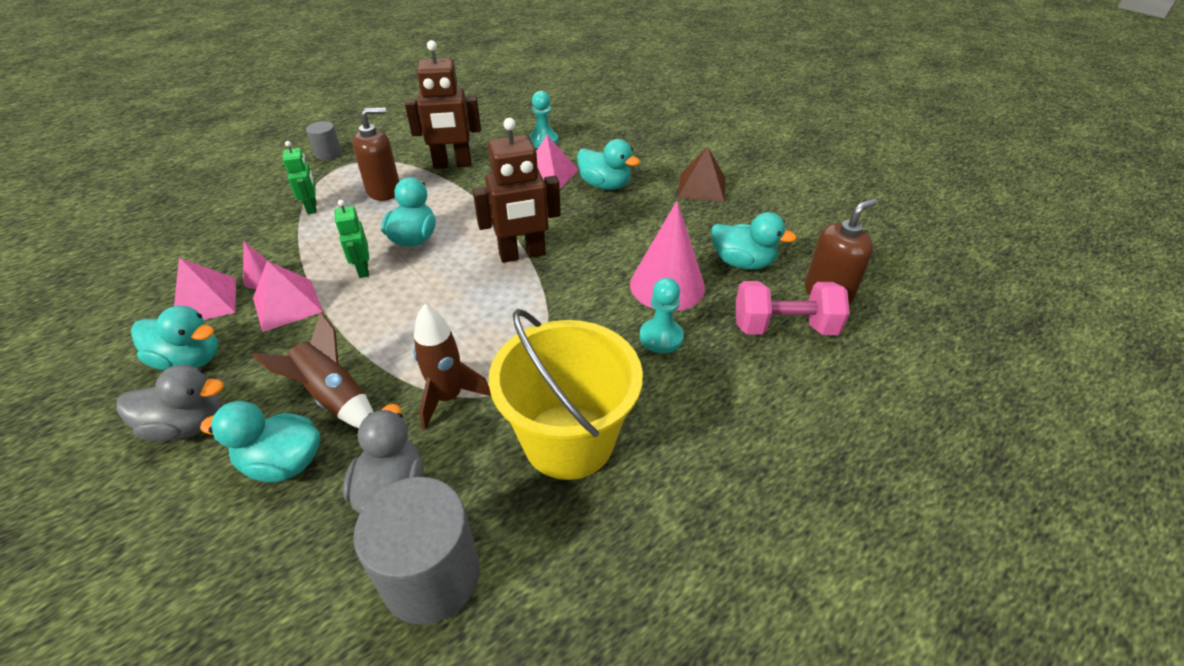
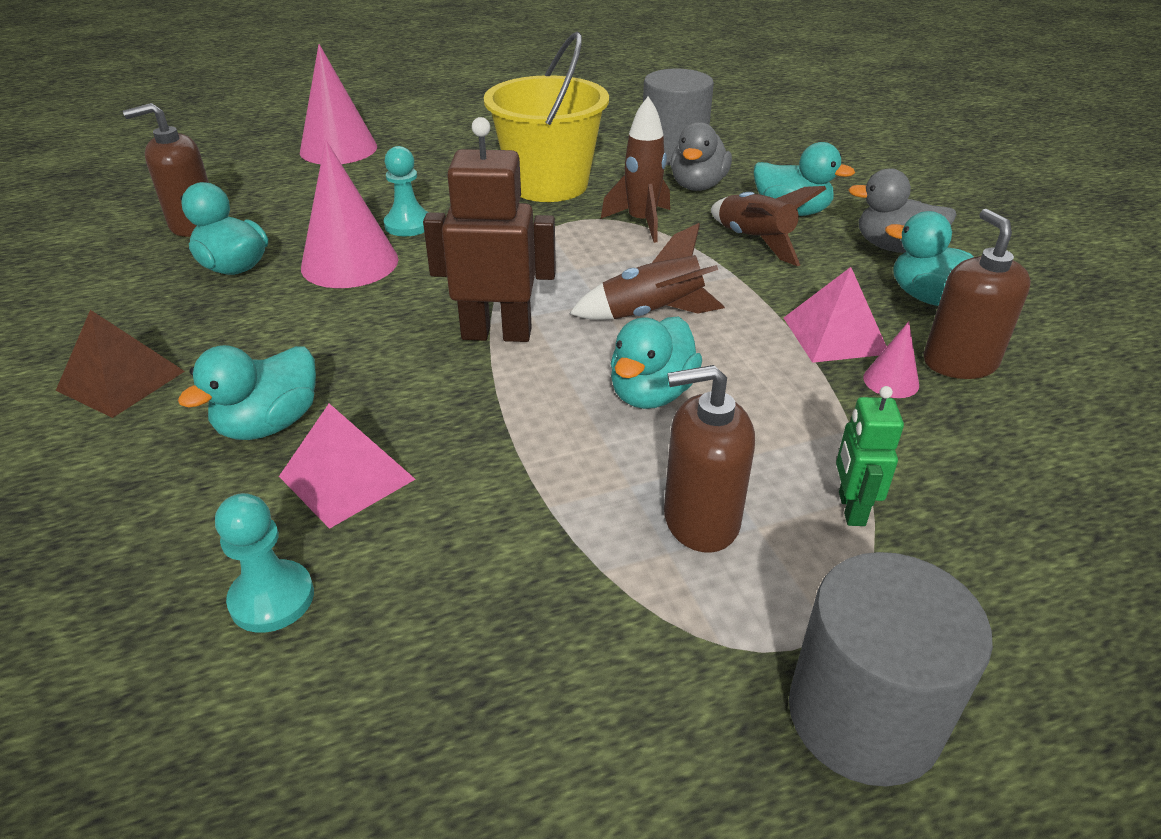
camera: 160 degrees left, 5 degrees down
pink pyramid [174,258,236,320] -> brown soap dispenser [923,209,1031,379]
grey cylinder [306,121,342,160] -> grey cylinder [789,552,993,786], size x1.91
green robot [334,200,369,278] -> none
brown robot [405,40,481,169] -> none
turquoise duck [577,139,640,190] -> turquoise duck turned 105 degrees counterclockwise [178,345,316,440]
pink dumbbell [735,281,850,335] -> none
none -> pink cone [300,44,377,164]
none -> brown rocket [569,223,725,320]

